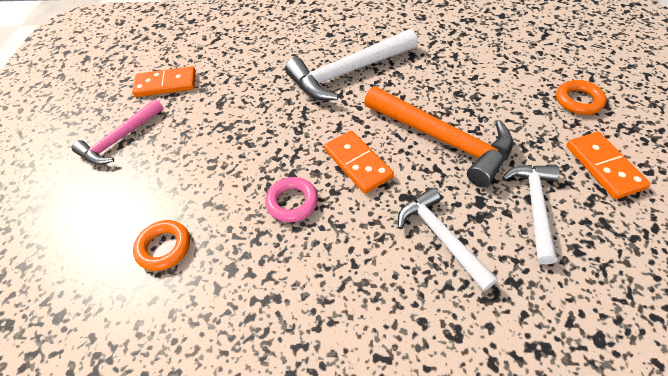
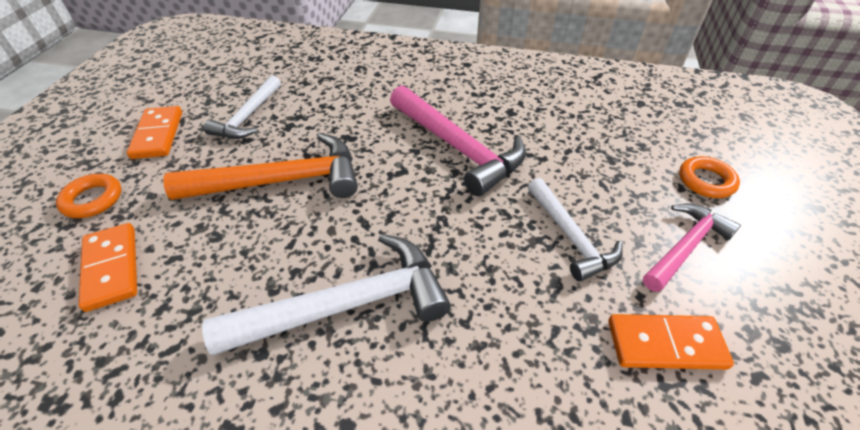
camera: 175 degrees left, 5 degrees down
orange ring [133,220,190,271] -> orange ring moved to [679,156,740,198]
pink ring [265,177,318,223] -> pink hammer [390,85,526,196]
orange domino [324,131,394,194] -> orange domino moved to [78,223,137,312]
orange hammer [364,86,513,188] -> orange hammer turned 120 degrees clockwise [163,133,358,200]
white hammer [398,188,498,291] -> white hammer moved to [528,178,623,282]

